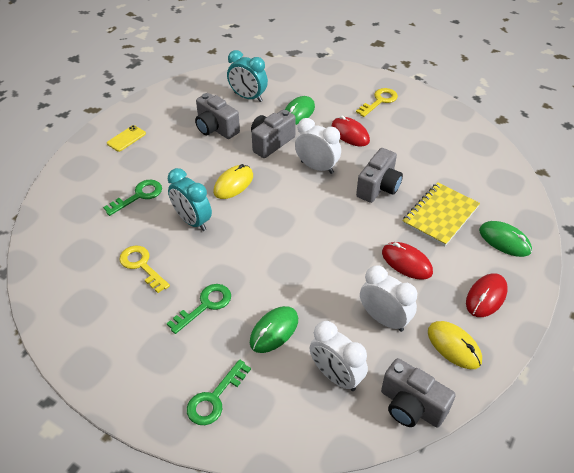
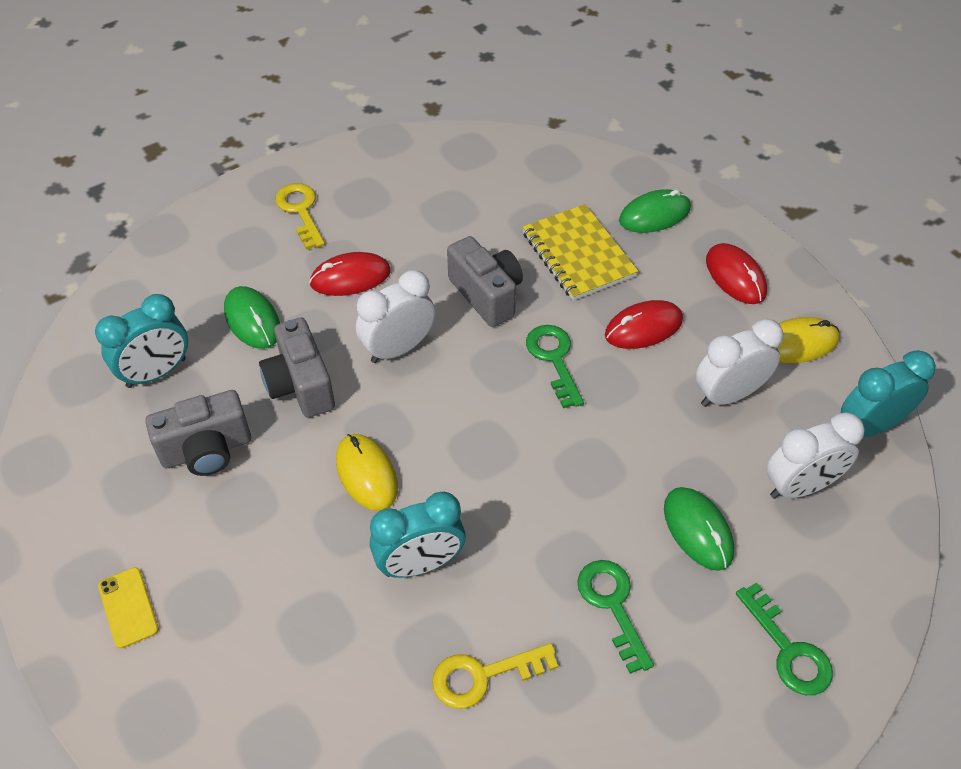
camera: 65 degrees left, 5 degrees up
green key [103,180,162,216] -> green key moved to [526,325,584,408]
grey camera [381,358,456,427] -> turquoise clock [841,350,936,437]

